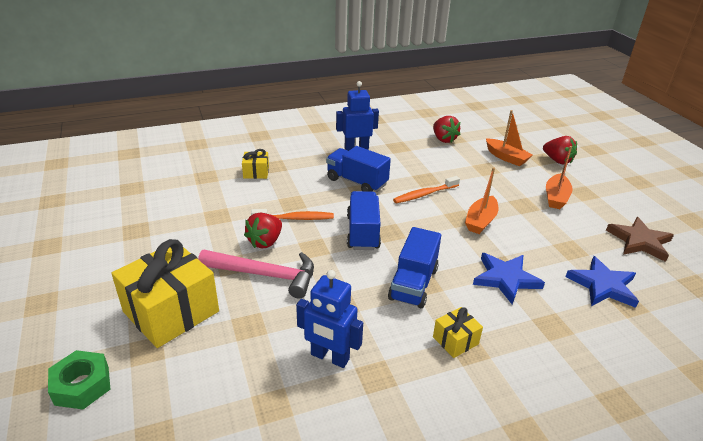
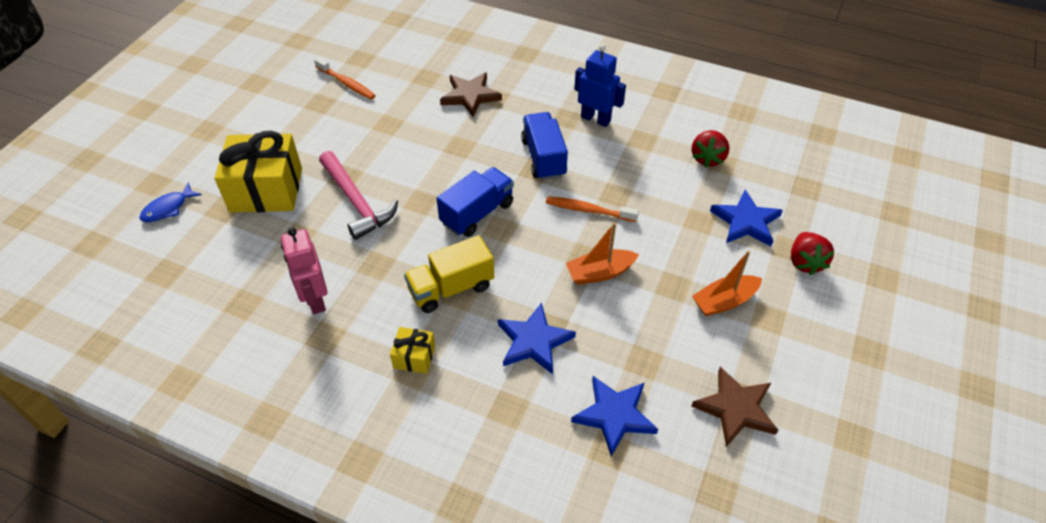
camera: 45 degrees right, 15 degrees up
green nut [48,350,111,409] -> blue fish [139,182,202,222]
yellow gift [242,149,269,179] -> brown star [440,72,502,117]
red strawberry [244,213,282,248] -> none
orange toothbrush [251,209,334,220] -> orange toothbrush moved to [314,57,376,99]
blue robot [296,270,363,368] -> pink robot [281,227,328,314]
blue truck [388,227,441,308] -> yellow truck [404,235,494,313]
orange boat [486,110,532,166] -> blue star [710,190,783,246]

